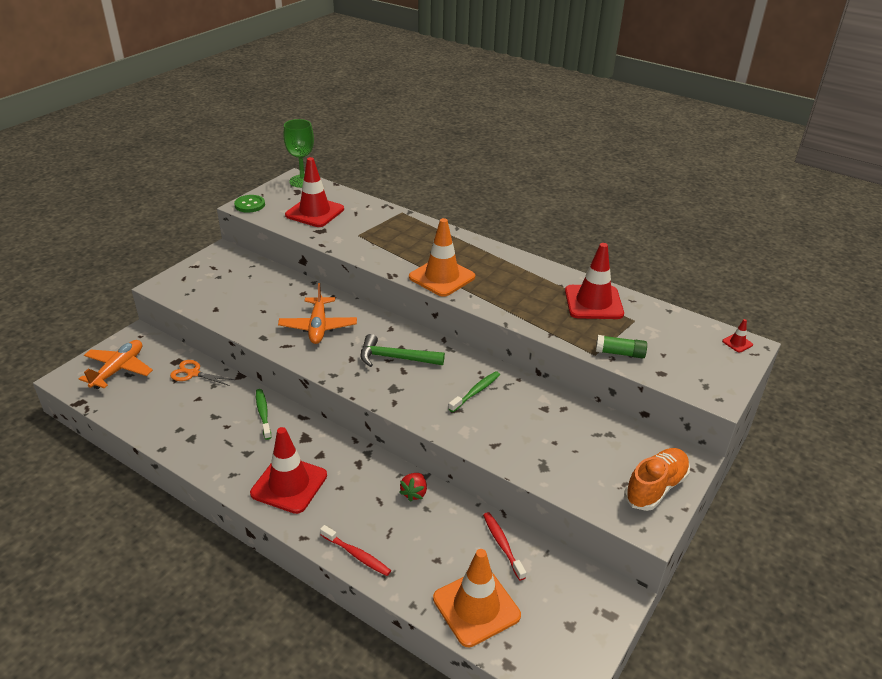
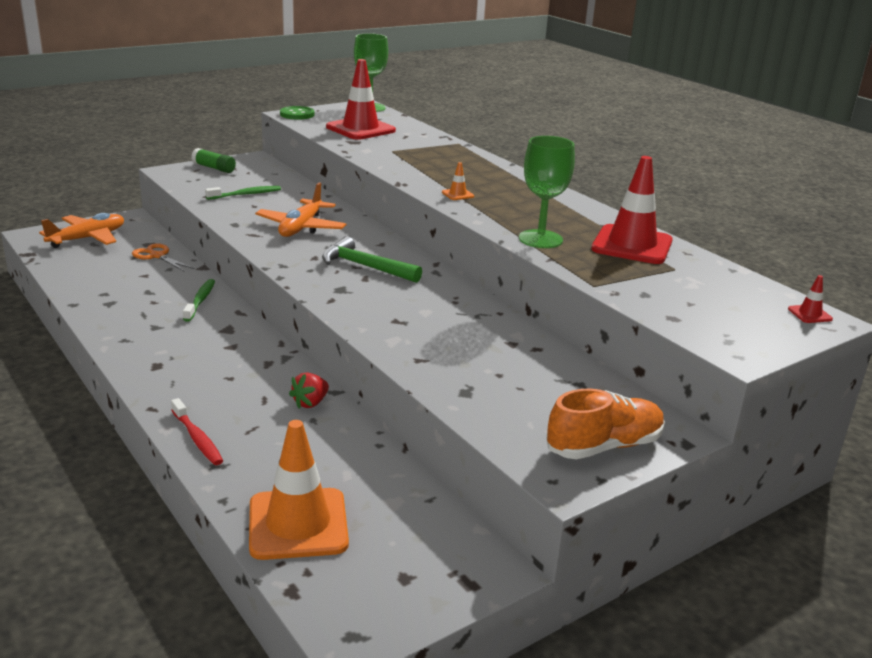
camera: 20 degrees right, 10 degrees down
red traffic cone [250,427,327,514] -> none
orange traffic cone [409,218,475,297] -> orange traffic cone [442,162,474,200], size x0.40
green toothbrush [448,371,500,412] -> green toothbrush moved to [205,186,281,200]
red toothbrush [483,512,526,581] -> none
green glue stick [596,335,647,358] -> green glue stick moved to [191,148,236,173]
none -> green goblet [519,136,575,248]

